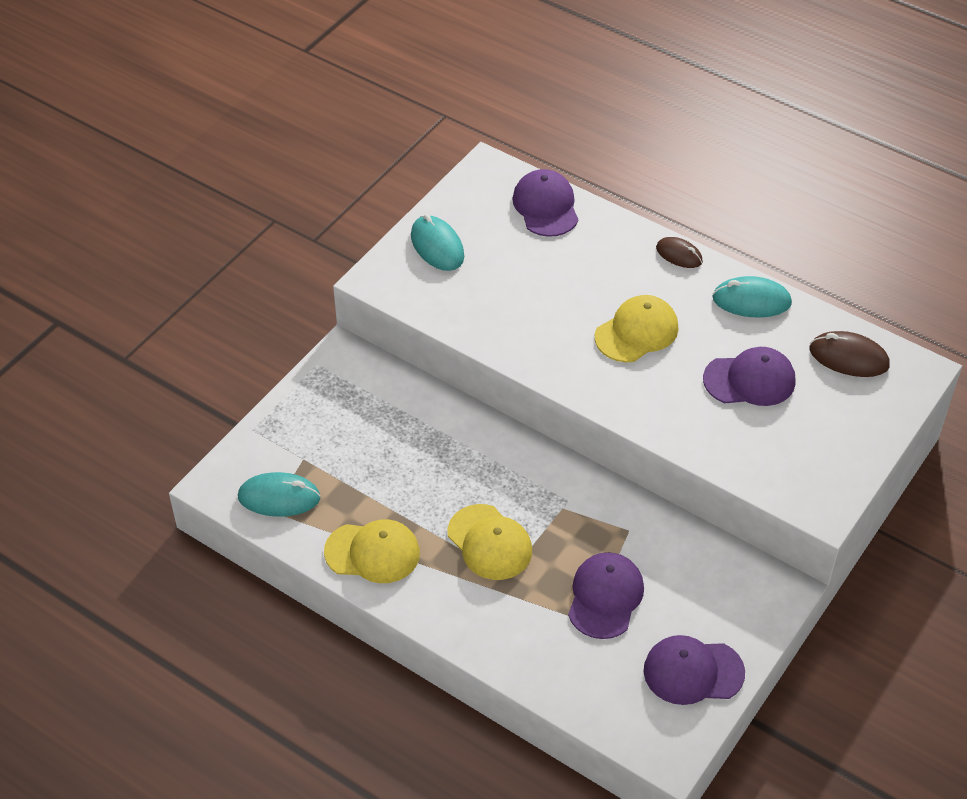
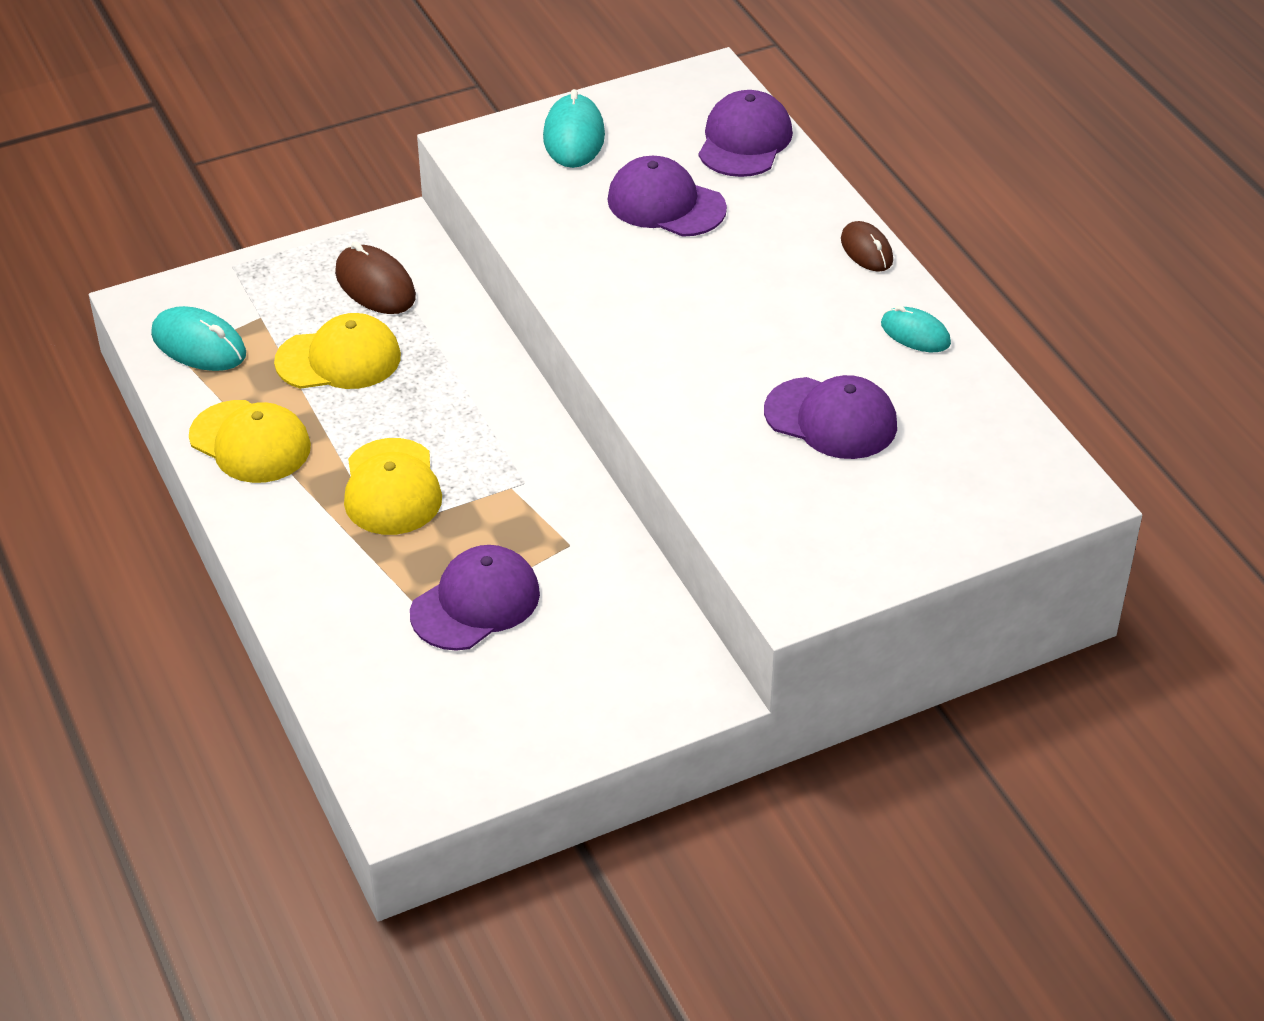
camera: 30 degrees right, 5 degrees down
yellow cap [595,295,679,362] -> yellow cap moved to [274,313,401,389]
purple cap [644,635,745,705] -> purple cap moved to [607,156,727,237]
turquoise mouse [712,276,792,318] -> turquoise mouse [881,306,951,352], size x0.66
brown mouse [810,331,890,377] -> brown mouse moved to [335,241,416,314]

